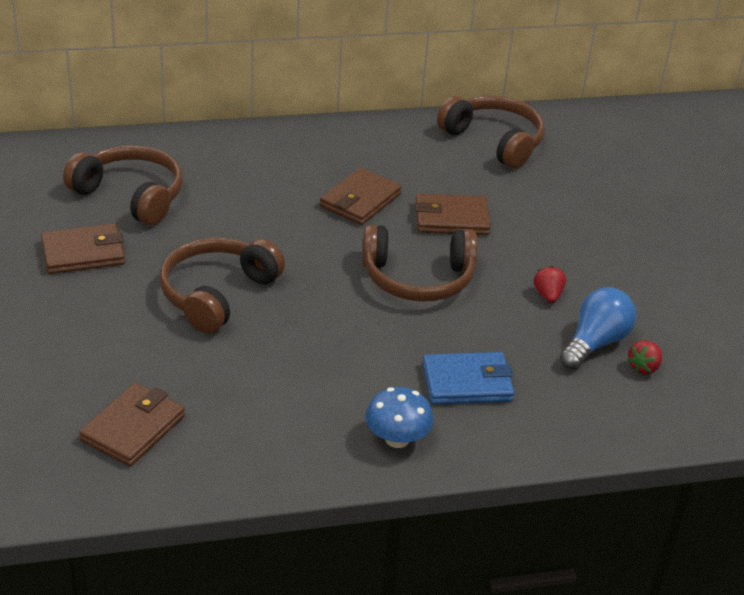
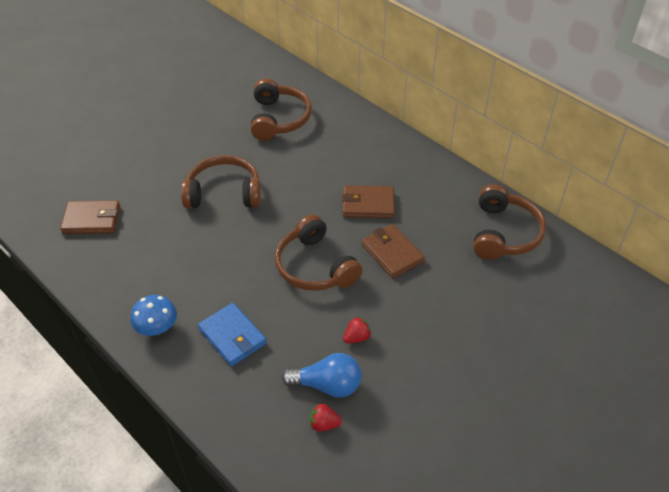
camera: 60 degrees right, 10 degrees up
brown wallet [41,223,125,274] -> none

